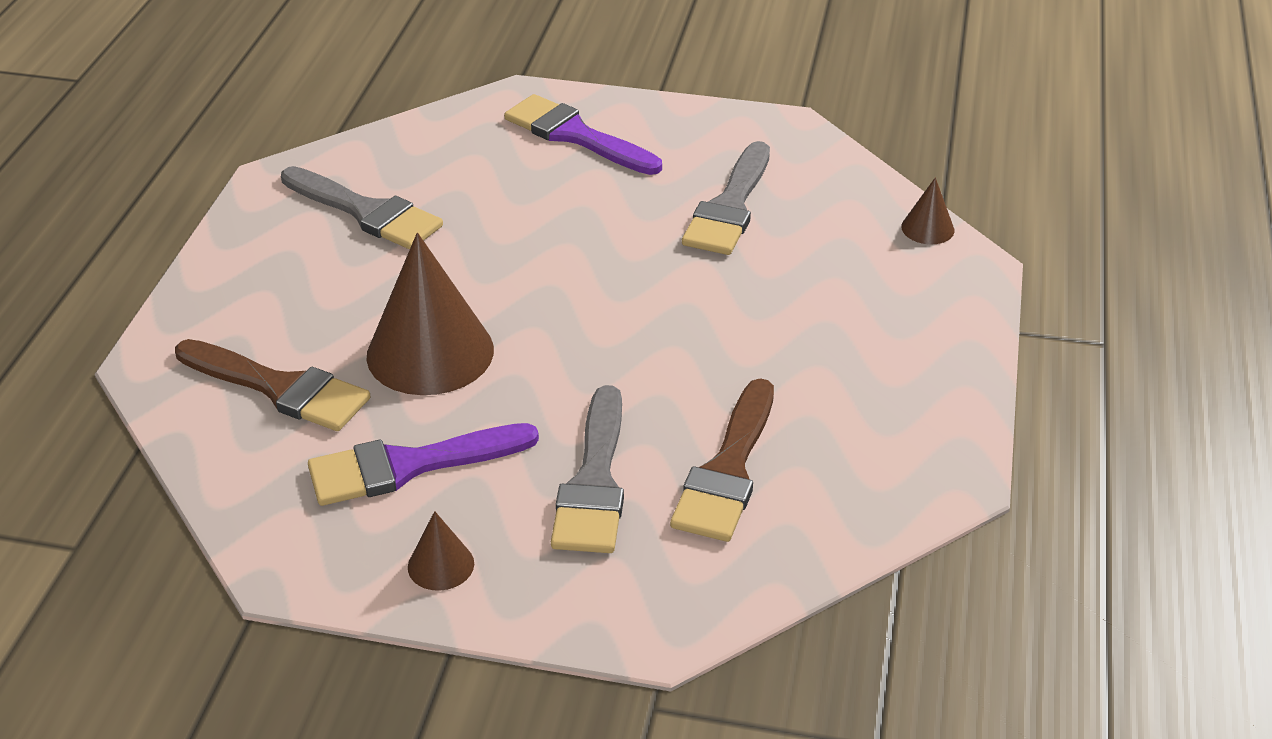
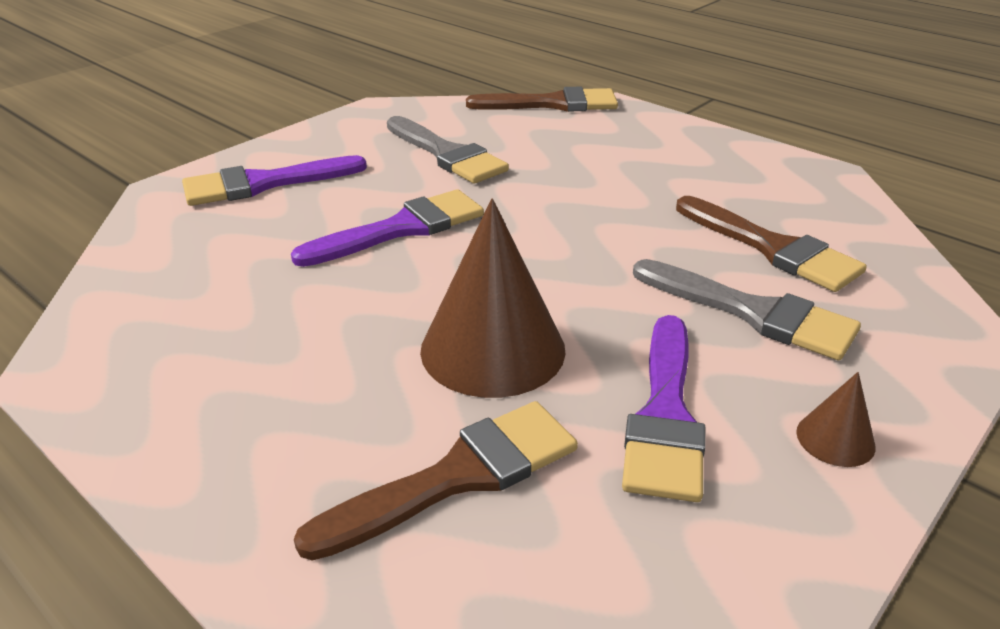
camera: 60 degrees left, 5 degrees down
grey brush [281,166,443,249] -> none
brown cone [901,177,954,244] -> brown brush [466,87,618,112]
none -> purple brush [291,189,484,267]

